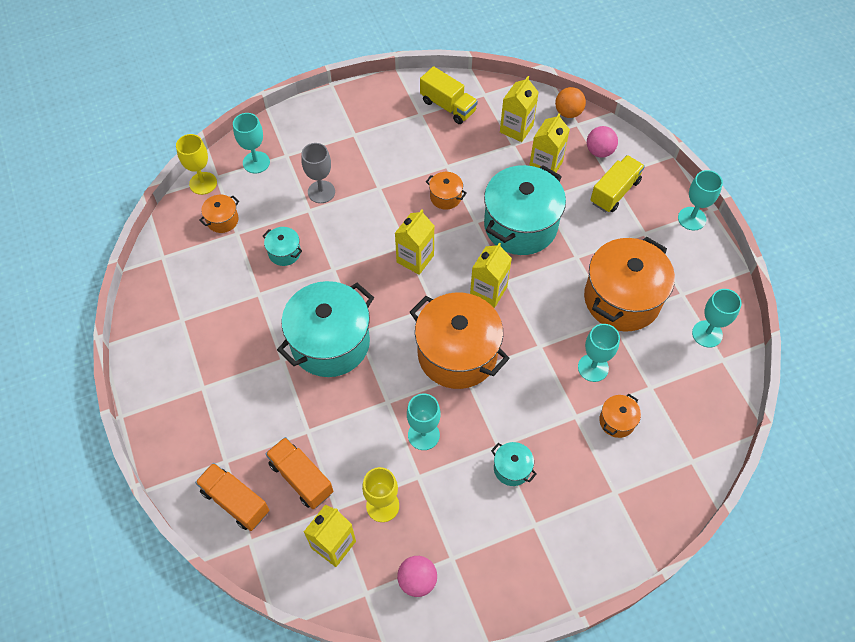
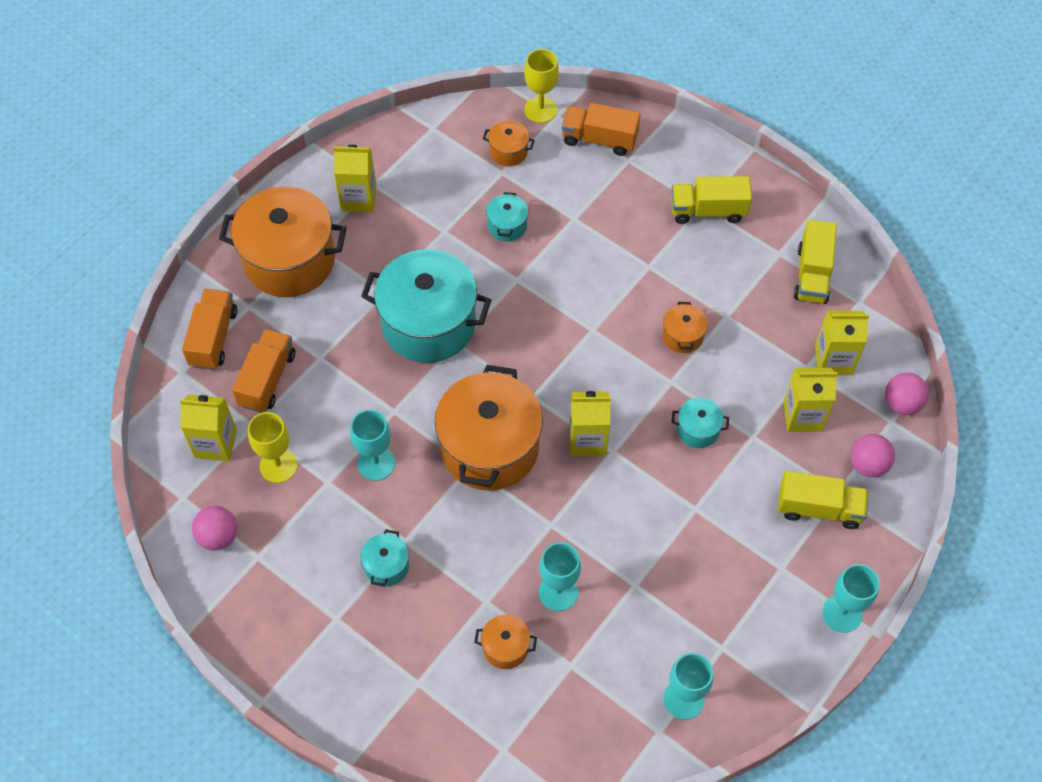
camera: 60 degrees right, 0 degrees up
turquoise goblet [233,113,270,173] -> orange truck [562,103,641,156]
grey goblet [301,143,335,203] -> none
yellow carton [395,210,434,275] -> yellow carton moved to [333,145,377,212]
turquoise pot [484,165,566,255] -> turquoise pot [672,398,729,448], size x0.44
orange ball [555,87,586,118] -> pink ball [885,373,929,415]
orange pot [584,237,675,332] -> orange pot moved to [219,186,347,297]
none -> yellow truck [671,176,752,224]

